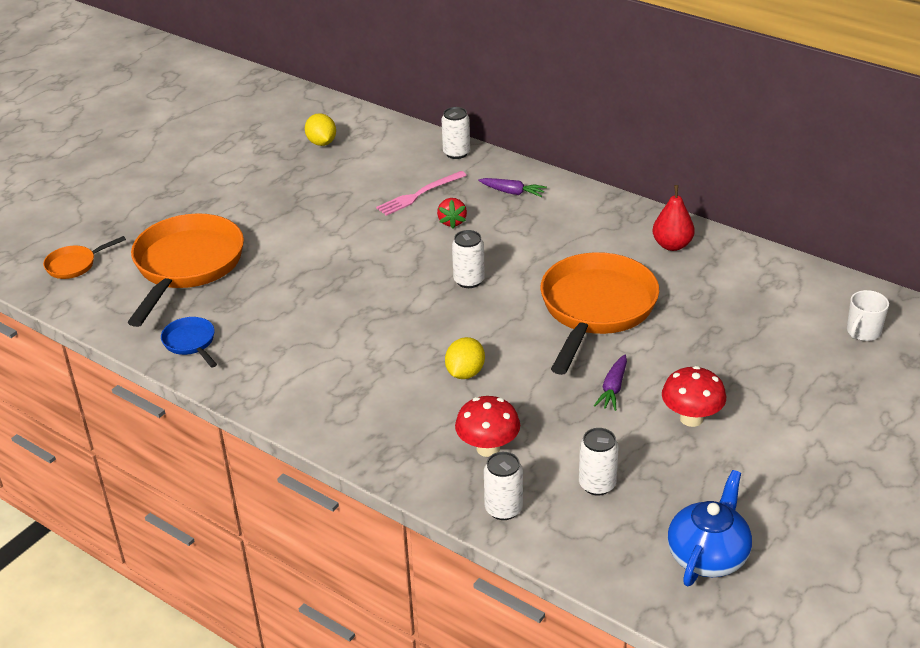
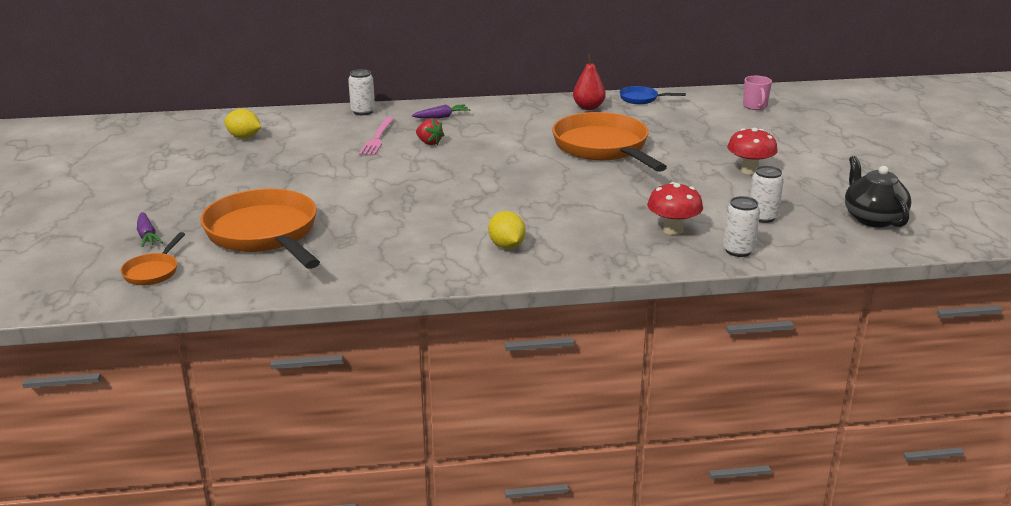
camera: 45 degrees left, 10 degrees down
blue pan [161,317,217,368] -> blue pan moved to [619,86,686,104]
yellow lemon [445,337,485,379] -> yellow lemon moved to [488,211,525,249]
white can [452,230,485,288] -> none
purple carrot [594,355,627,411] -> purple carrot moved to [137,212,163,247]
blue teapot [668,470,752,586] -> black teapot [845,156,911,227]
white mug [847,290,889,341] -> pink mug [743,76,772,110]

